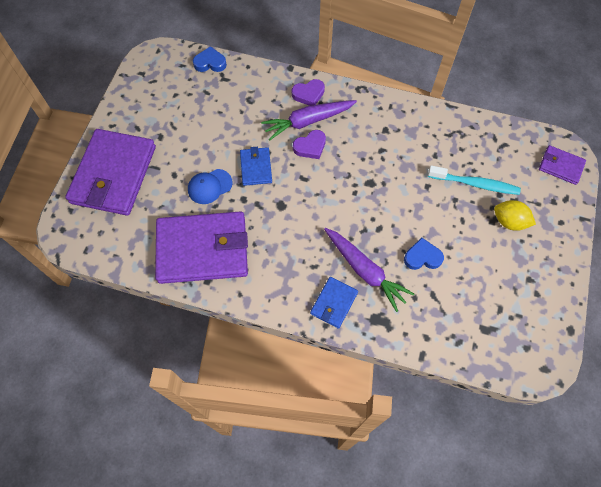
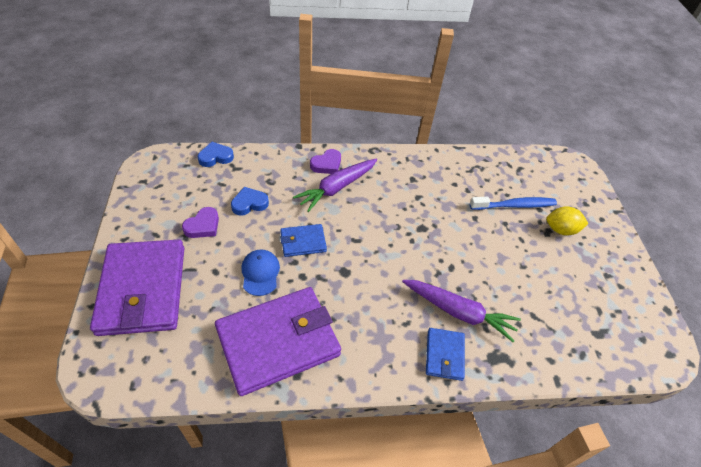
camera: 25 degrees left, 15 degrees down
blue cap [188,169,233,204] -> blue cap turned 135 degrees clockwise [241,249,280,296]
blue wallet [240,147,272,186] -> blue wallet turned 75 degrees counterclockwise [280,224,327,257]
purple heart [293,130,326,159] -> purple heart moved to [182,207,219,238]
blue heart [404,238,444,270] -> blue heart moved to [231,187,269,216]
turquoise toothbrush [428,165,521,195] -> blue toothbrush [470,197,557,210]
purple wallet [539,145,586,185] -> none

